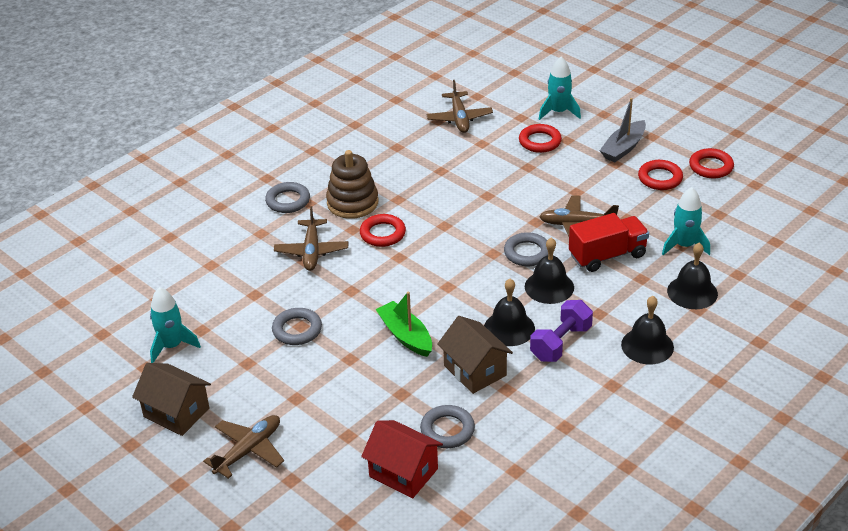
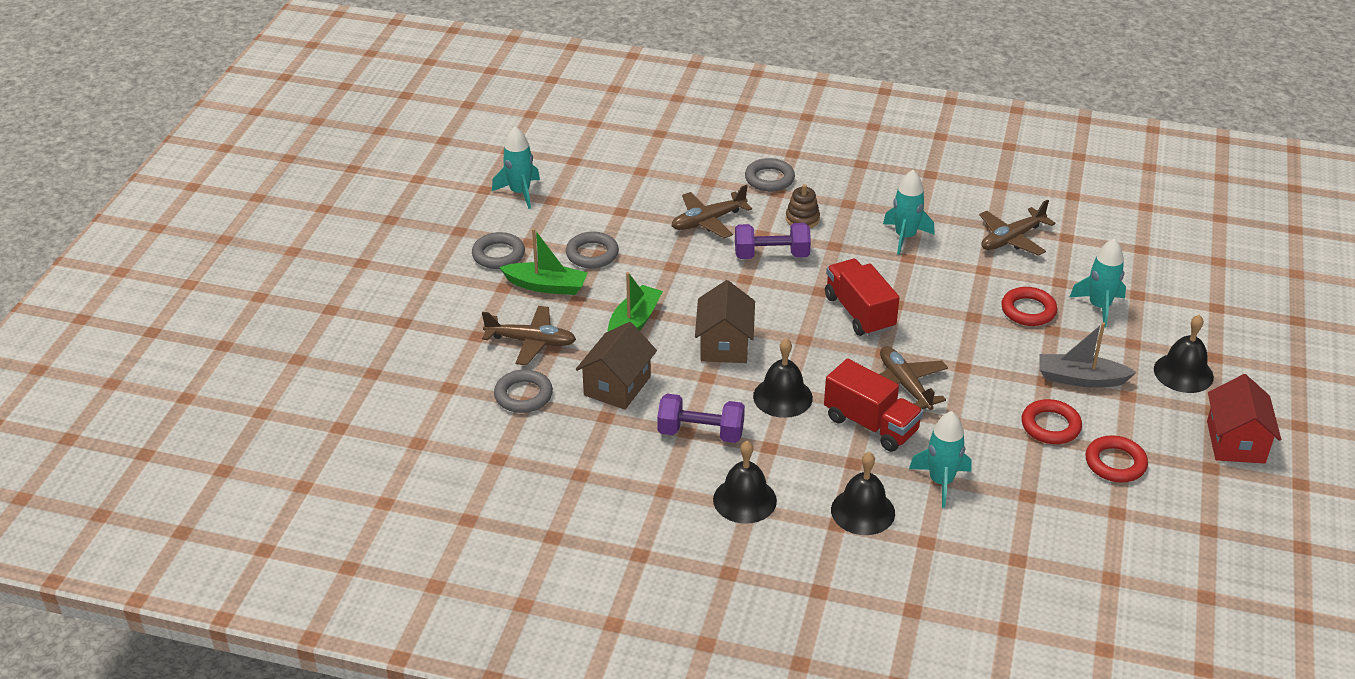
camera: 60 degrees right, 0 degrees up
brown house [132,363,211,436] -> brown house moved to [695,280,755,363]
brown plane [203,415,284,479] -> brown plane moved to [482,306,576,366]
brown stacking toy [326,150,378,219] -> brown stacking toy [786,184,820,228], size x0.57
red ring [360,214,406,247] -> purple dumbbell [735,223,811,259]
red house [361,420,443,499] -> red house moved to [1207,374,1281,464]
black bell [484,279,535,346] -> black bell moved to [1154,315,1214,393]
grey ring [504,232,548,266] -> grey ring moved to [472,232,525,269]
none -> green boat [499,228,588,295]
none -> red truck [825,259,900,336]
none -> turquoise rocket [883,170,935,255]

